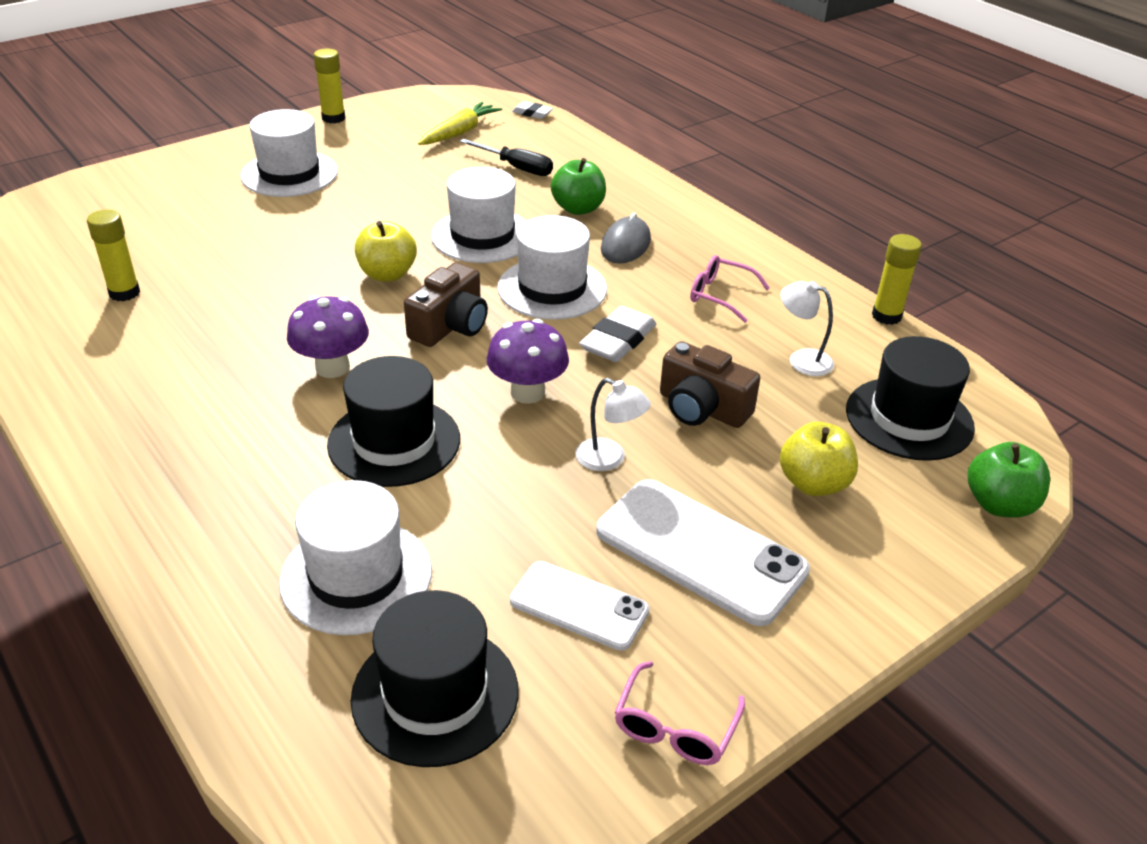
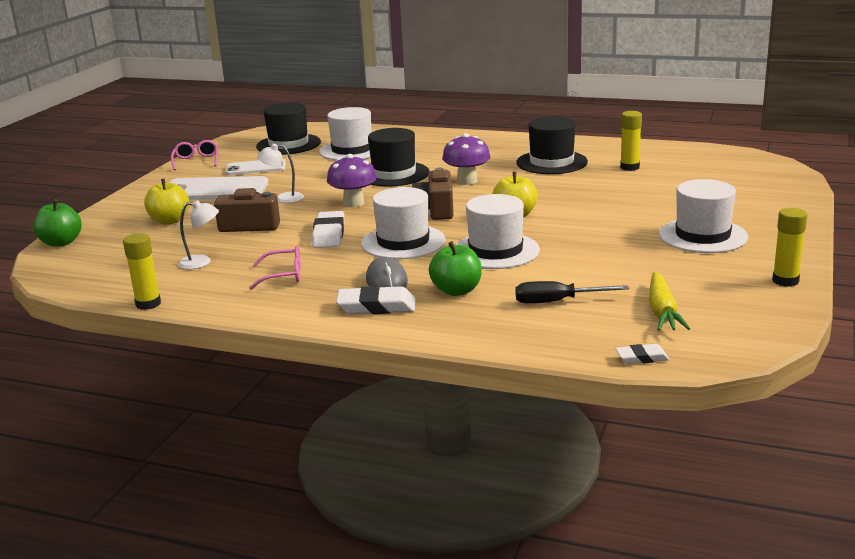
camera: 150 degrees right, 15 degrees down
black hat [846,336,975,461] -> black hat moved to [516,116,588,174]
none -> white eraser [336,286,415,314]

